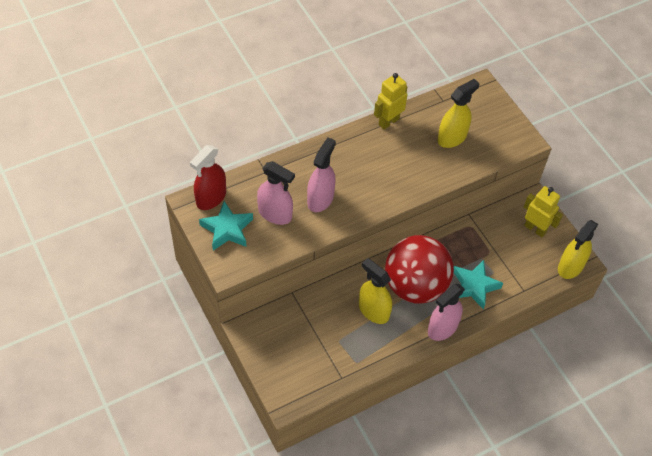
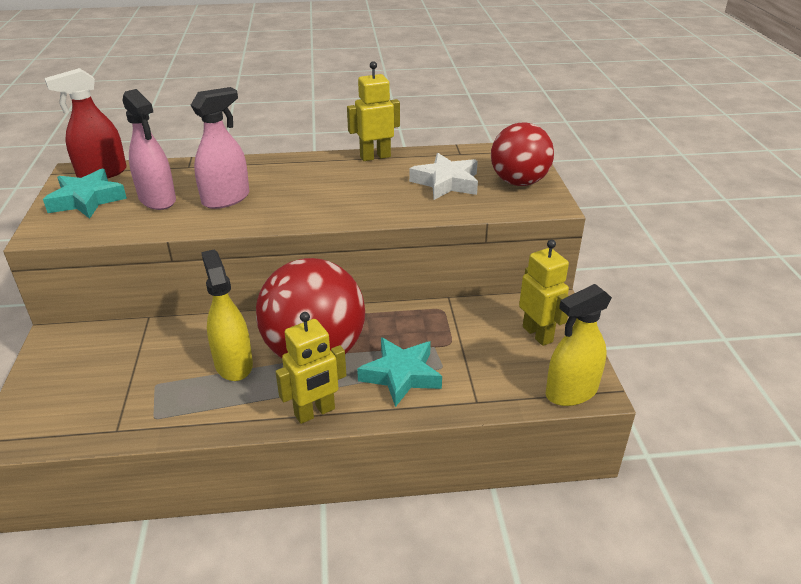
camera: 25 degrees right, 20 degrees down
pink spray bottle [428,284,465,341] -> yellow robot [275,312,346,424]
yellow spray bottle [438,79,479,148] -> white star [409,153,478,200]
none -> red ball [491,122,554,186]

